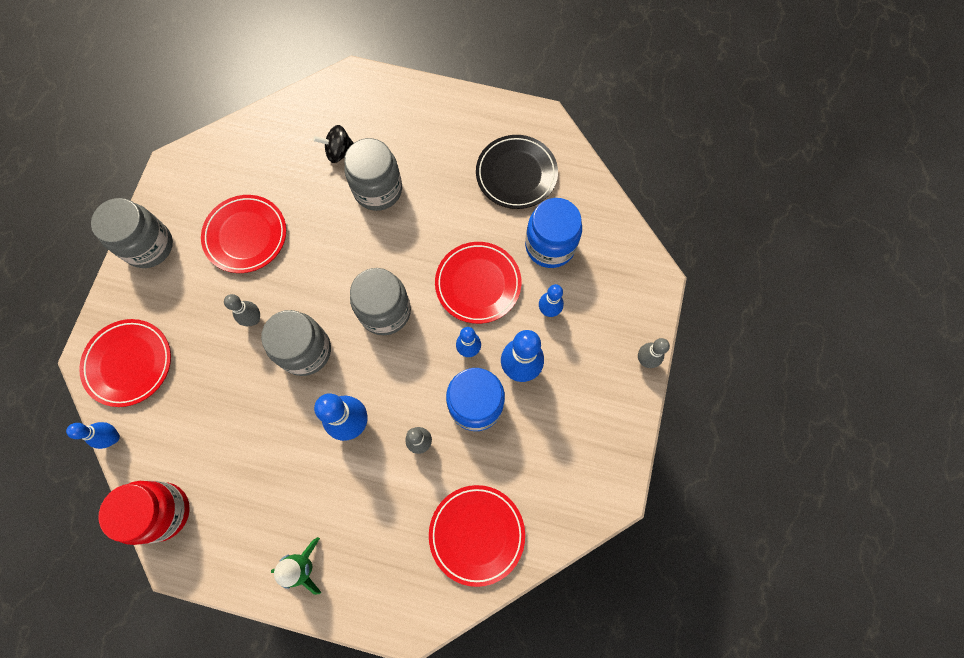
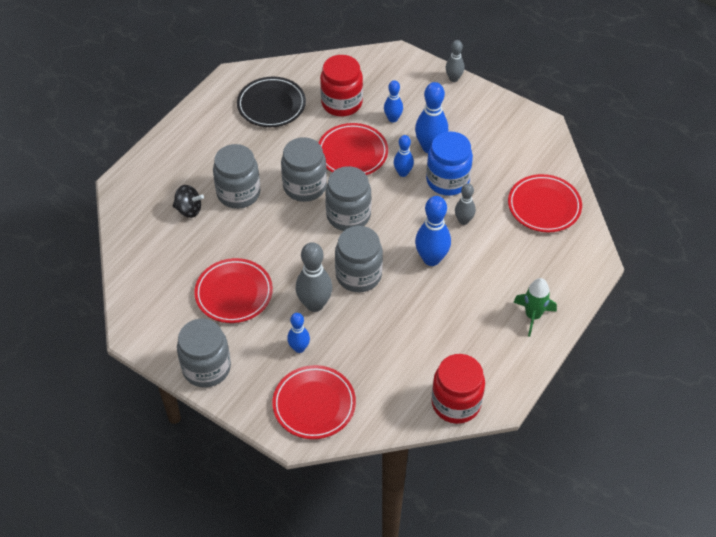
camera: 70 degrees left, 20 degrees down
blue bowling pin [66,422,120,449] -> blue bowling pin moved to [287,313,310,353]
grey bowling pin [224,294,260,326] -> grey bowling pin [296,242,332,312], size x1.67
black spinning top [313,125,353,163] -> black spinning top turned 90 degrees counterclockwise [173,185,204,218]
blue jar [525,198,582,268] -> red jar [320,55,363,117]
none -> grey jar [281,137,327,202]

